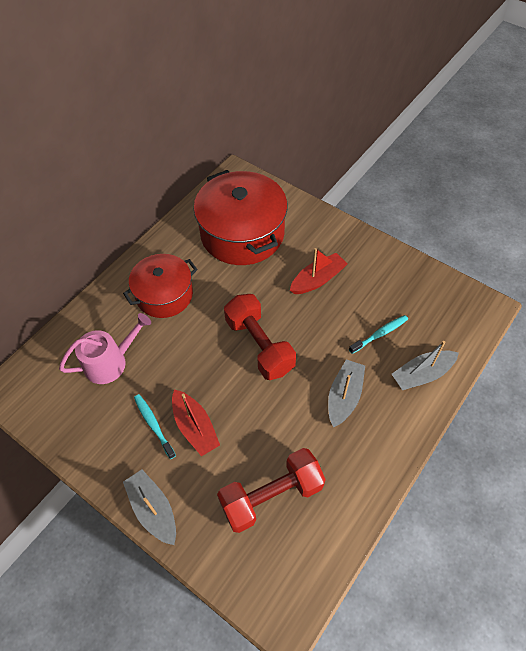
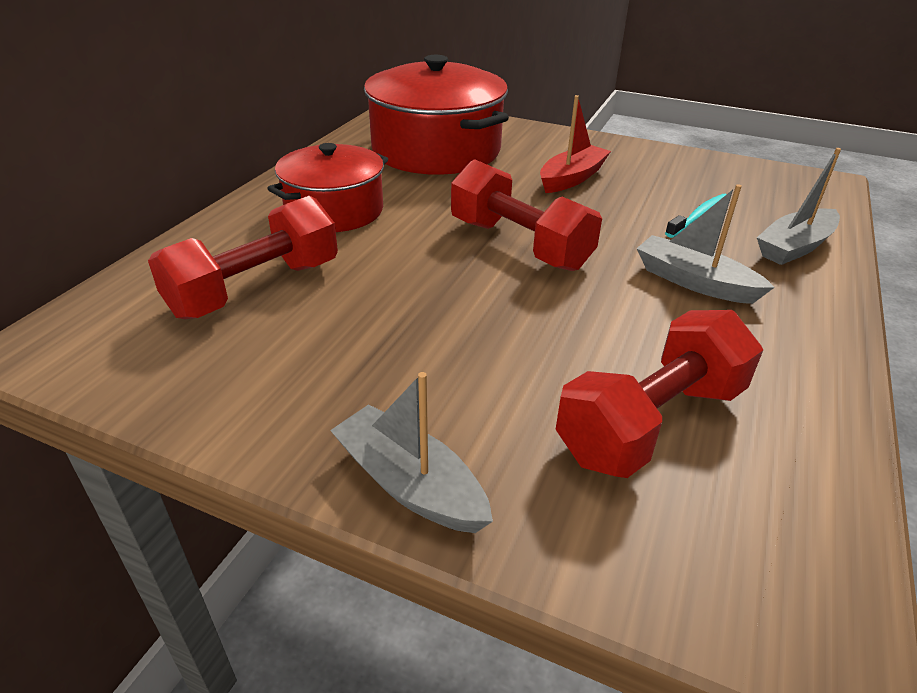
camera: 15 degrees left, 20 degrees down
pink watering can [59,313,151,384] -> red dumbbell [148,196,338,319]
turquoise toothbrush [134,394,176,459] -> none
red boat [172,390,220,456] -> none
grey boat [328,360,365,428] -> grey boat turned 60 degrees counterclockwise [636,184,775,304]

